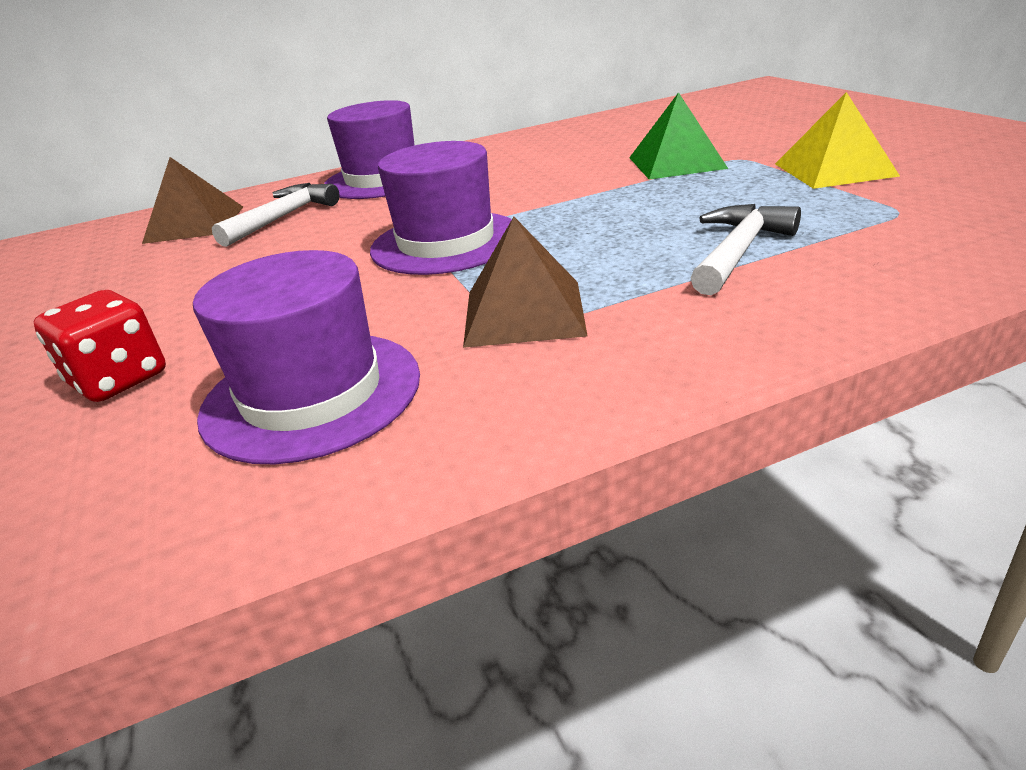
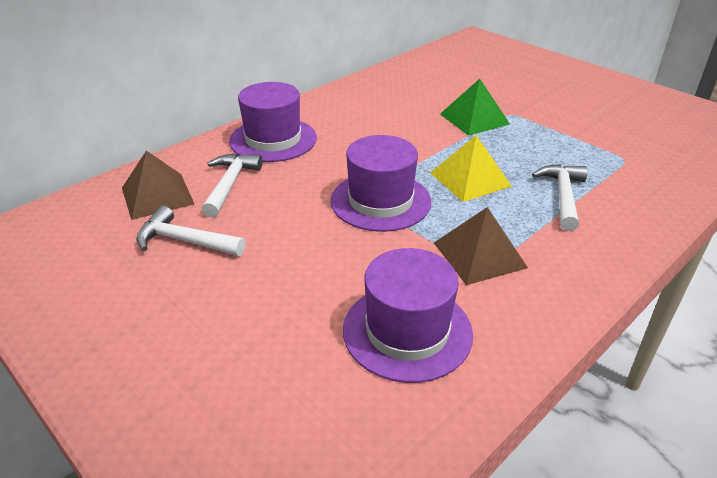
camera: 25 degrees left, 5 degrees up
red dice [34,290,166,402] -> none
yellow pyramid [775,92,900,189] -> yellow pyramid moved to [430,135,511,202]
none -> white hammer [136,206,246,256]

